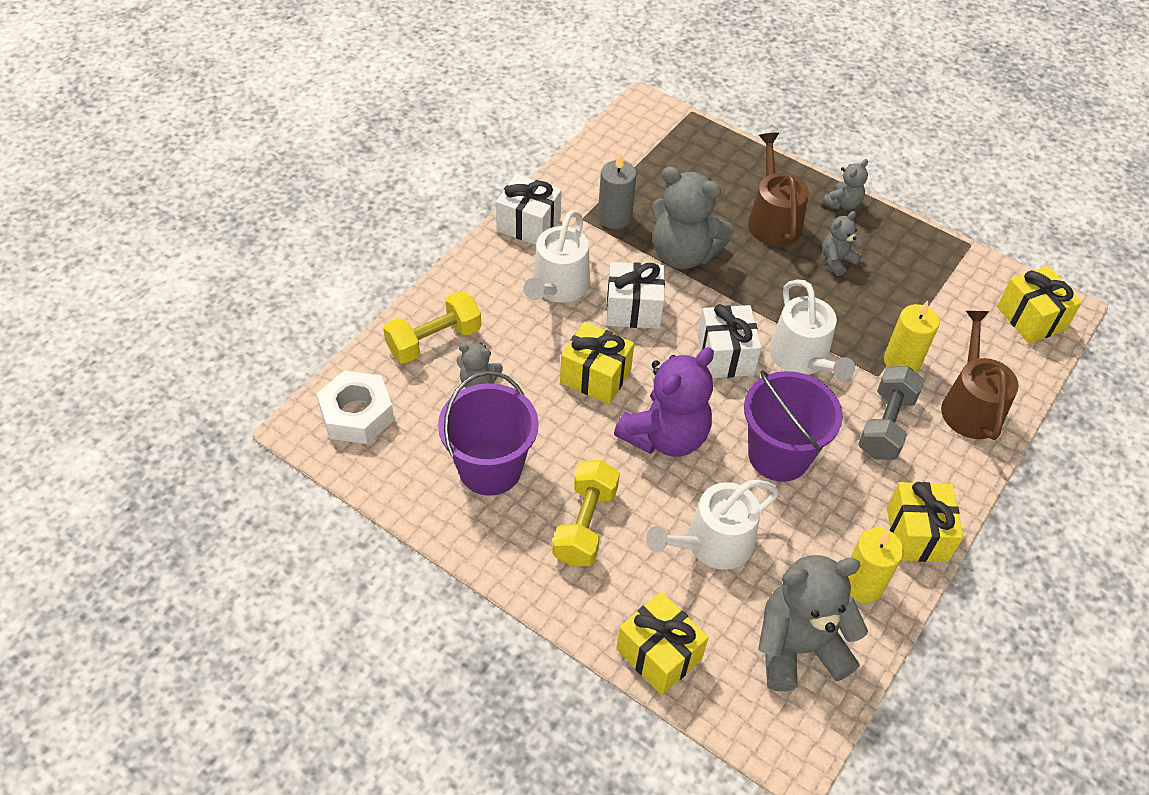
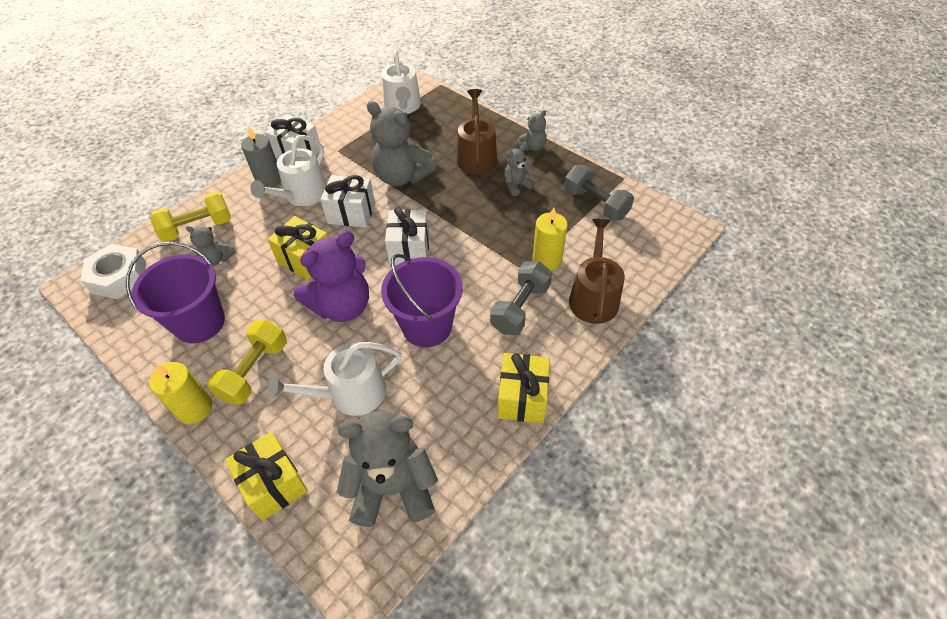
camera: 10 degrees right, 0 degrees up
grey candle [598,153,636,229] -> grey candle moved to [241,127,281,188]
white watering can [769,279,855,381] -> white watering can moved to [382,49,421,114]
yellow candle [848,528,903,603] -> yellow candle moved to [149,362,212,424]
yellow gift [997,266,1082,344] -> none
none -> grey dumbbell [564,165,634,221]

